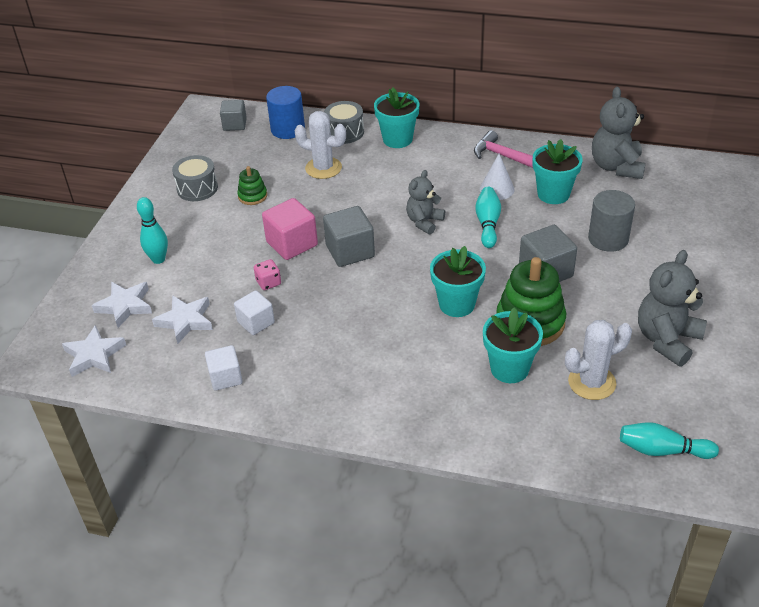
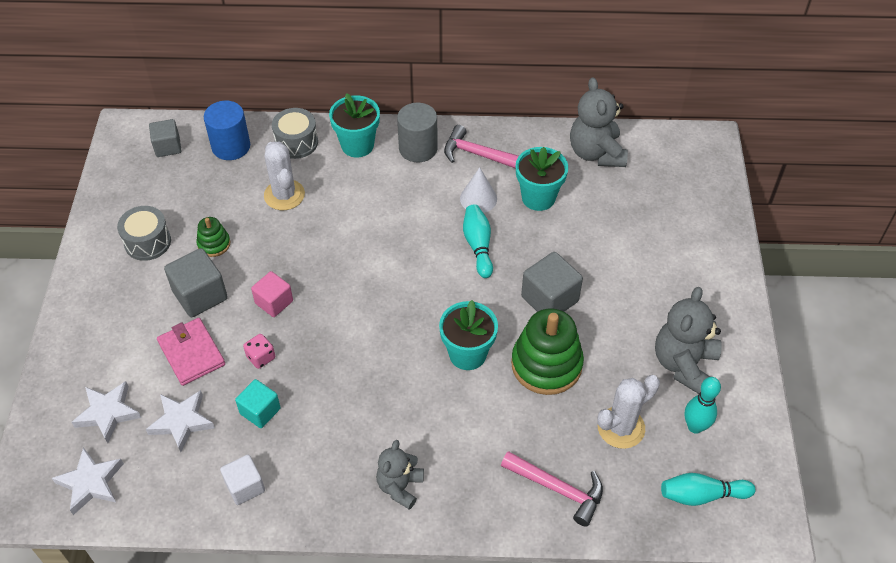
camera: 15 degrees left, 10 degrees up
turquoise bowling pin [137,197,168,264] -> turquoise bowling pin moved to [685,377,721,434]
white cube [234,290,275,335] -> turquoise cube [235,379,281,428]
pink cube [262,198,318,260] -> pink cube [251,271,293,317], size x0.66
white cactus [294,111,346,179] -> white cactus turned 60 degrees clockwise [264,142,305,210]
grey cube [323,206,375,267] -> grey cube moved to [164,248,228,317]
grey teddy bear [406,170,445,235] -> grey teddy bear moved to [376,440,424,510]
turquoise flower pot [483,307,543,383] -> none
grey cylinder [588,190,635,252] -> grey cylinder moved to [397,103,438,162]
none -> pink wallet [157,318,225,386]
none -> pink hammer [501,451,603,527]

